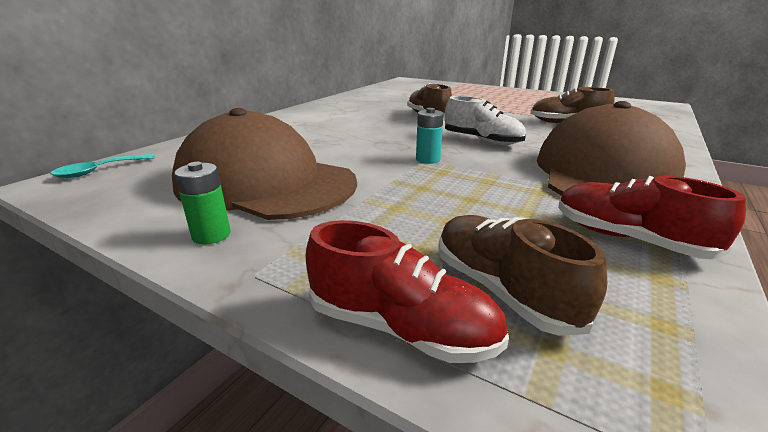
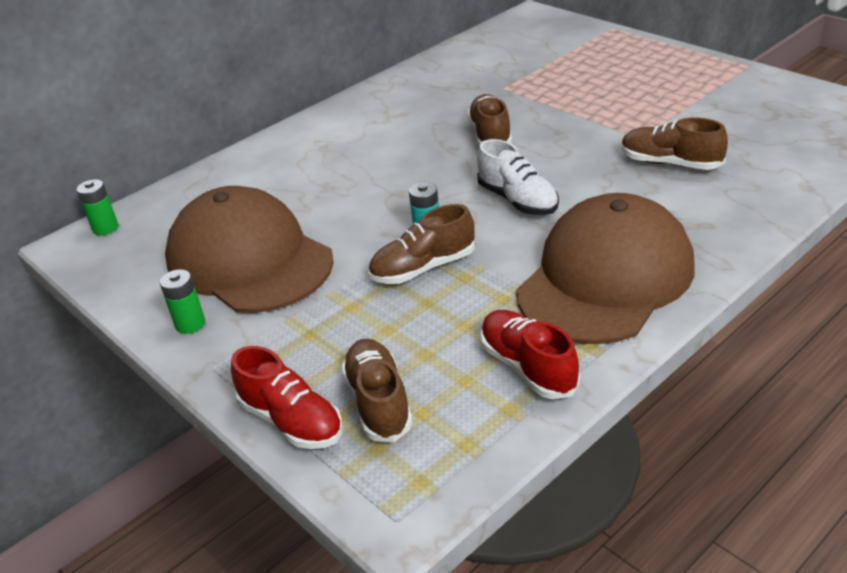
camera: 20 degrees right, 10 degrees up
turquoise spoon [50,154,155,178] -> green battery [77,179,118,235]
none -> brown shoe [368,204,475,284]

